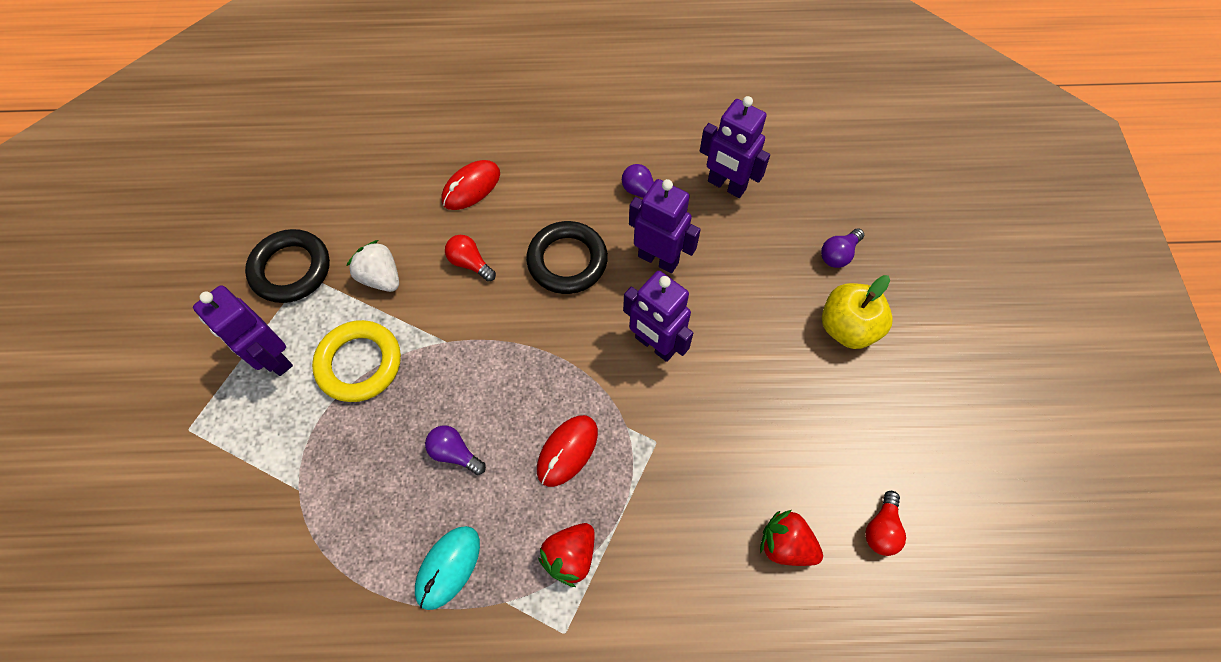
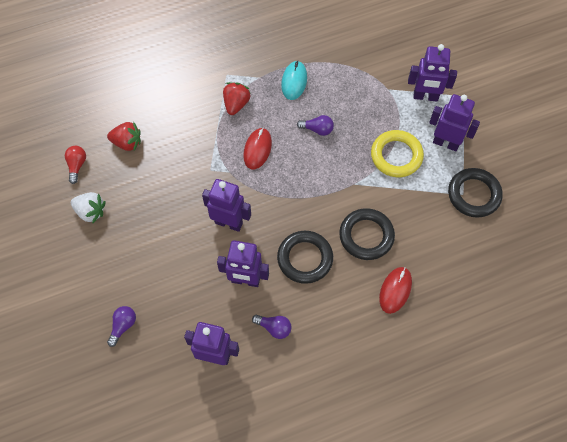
camera: 160 degrees right, 0 degrees up
white strawberry [347,240,399,292] -> white strawberry moved to [71,192,106,223]
red light bulb [445,235,496,281] -> black ring [339,208,395,260]
yellow apple [822,275,893,349] -> none
none -> purple robot [408,44,457,102]

